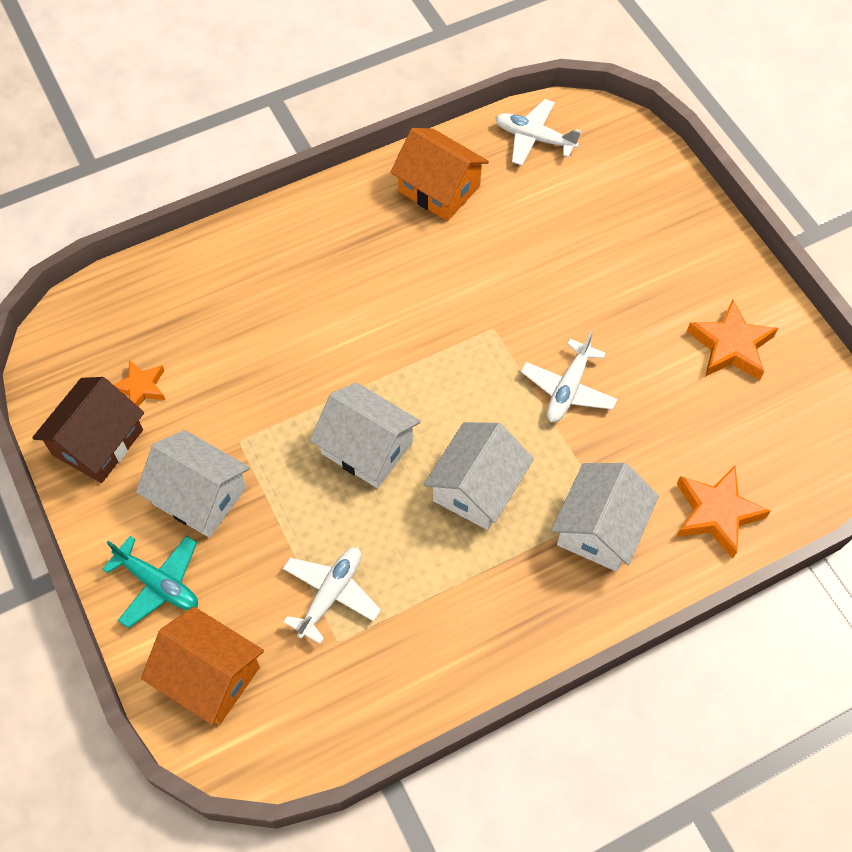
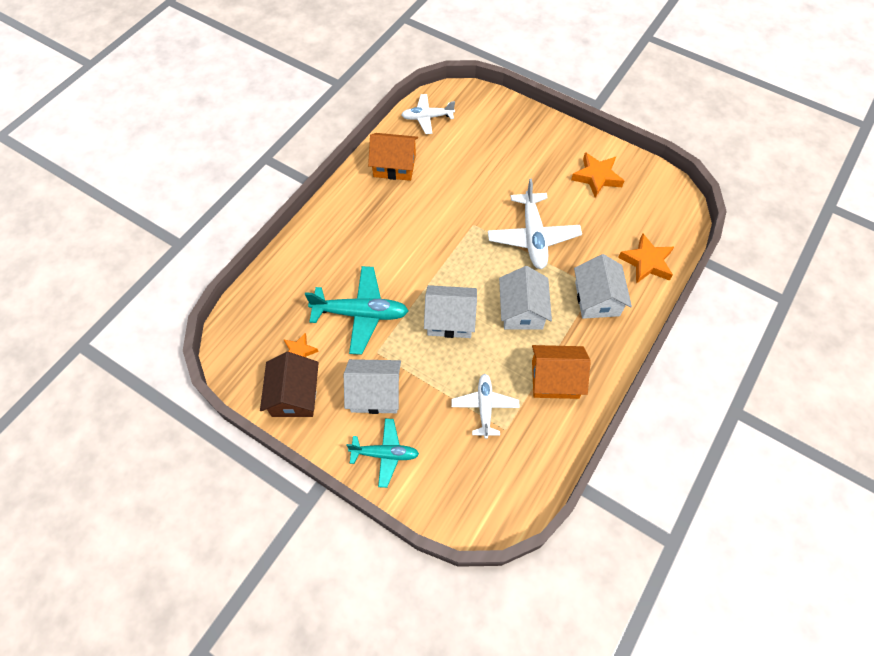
camera: 30 degrees left, 0 degrees up
orange house [141,607,264,725] -> orange house moved to [532,345,591,399]
white plane [521,332,617,422] -> white plane [488,179,582,269], size x1.57
none -> turquoise plane [305,266,408,355]

